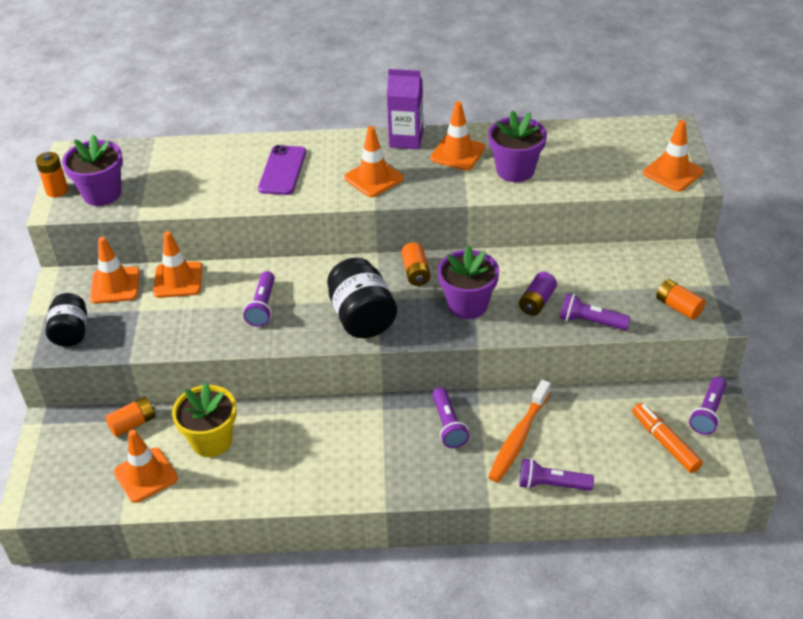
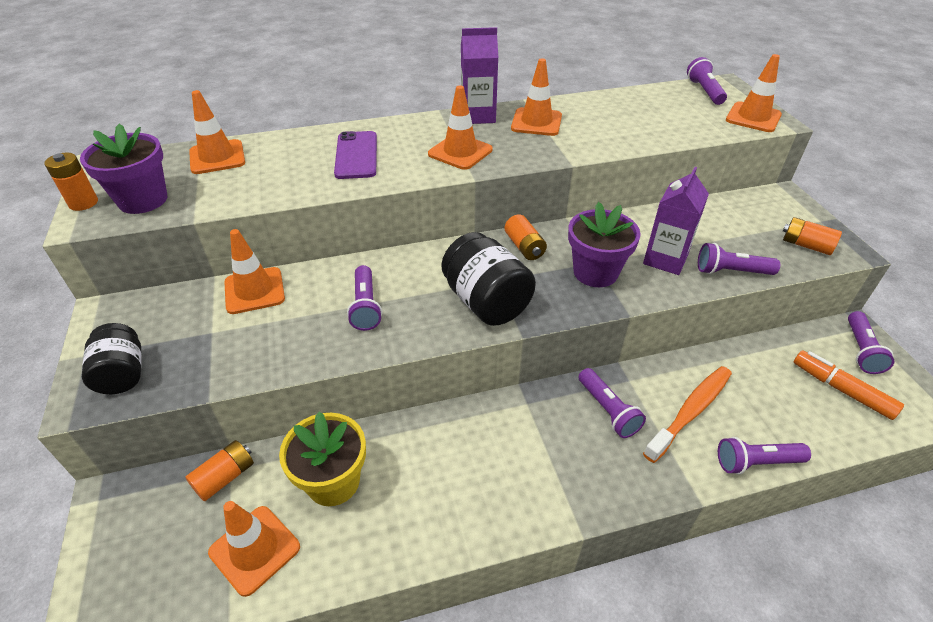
camera: 15 degrees left, 0 degrees up
orange traffic cone [90,237,140,304] -> orange traffic cone moved to [189,90,245,174]
purple flower pot [488,110,547,182] -> none
orange toothbrush [488,380,551,482] -> orange toothbrush turned 150 degrees counterclockwise [643,366,732,463]
purple battery [519,272,557,316] -> purple carton [643,167,709,275]
none -> purple flashlight [687,57,727,105]

